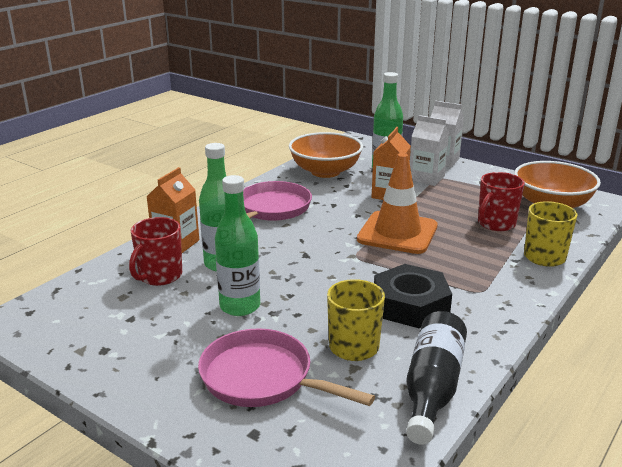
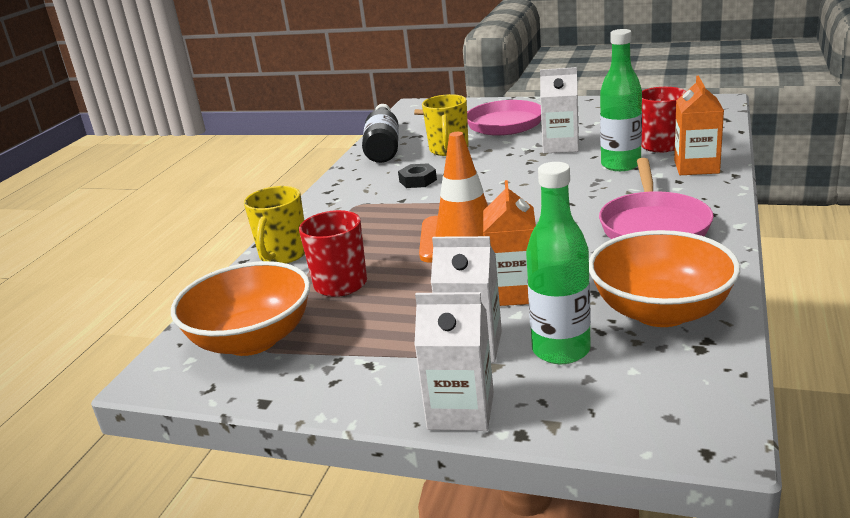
camera: 165 degrees right, 0 degrees up
green bottle [215,175,260,316] -> white carton [540,67,579,153]
black nut [374,264,452,328] -> black nut [398,163,437,188], size x0.51

